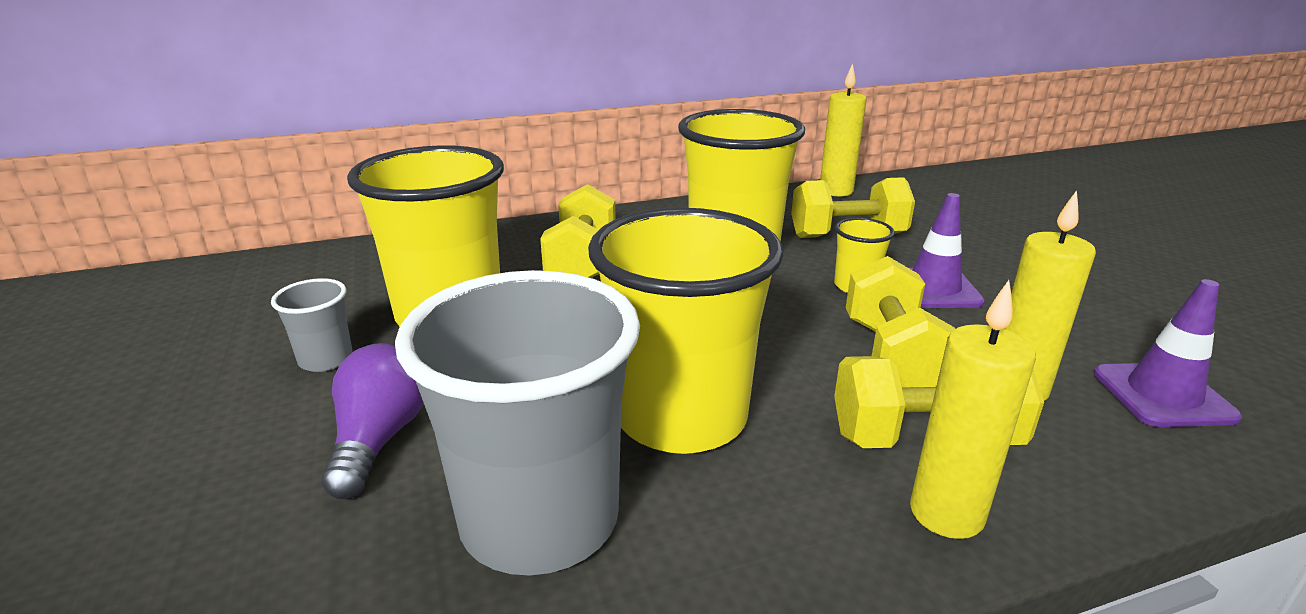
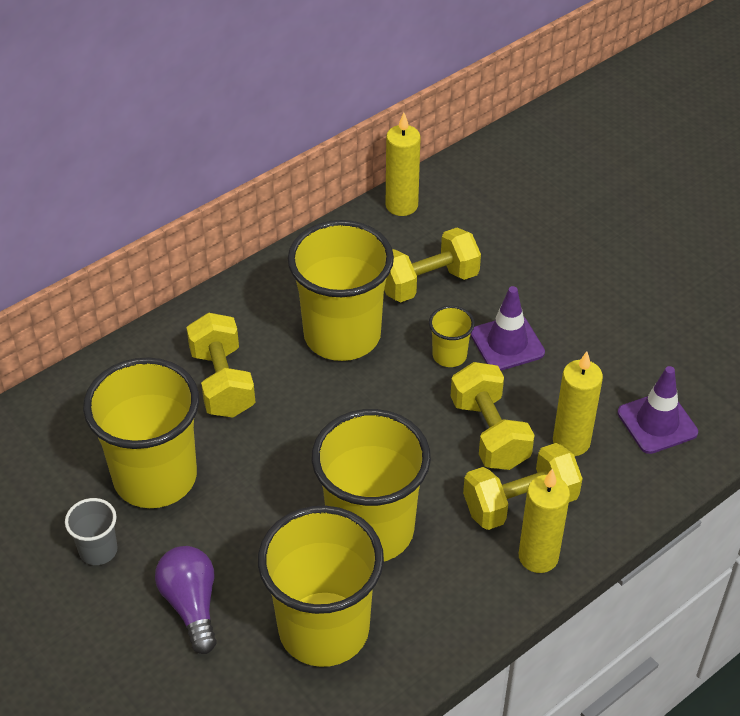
camera: 20 degrees left, 20 degrees up
grey cup [395,270,640,575] -> yellow cup [258,506,384,667]

